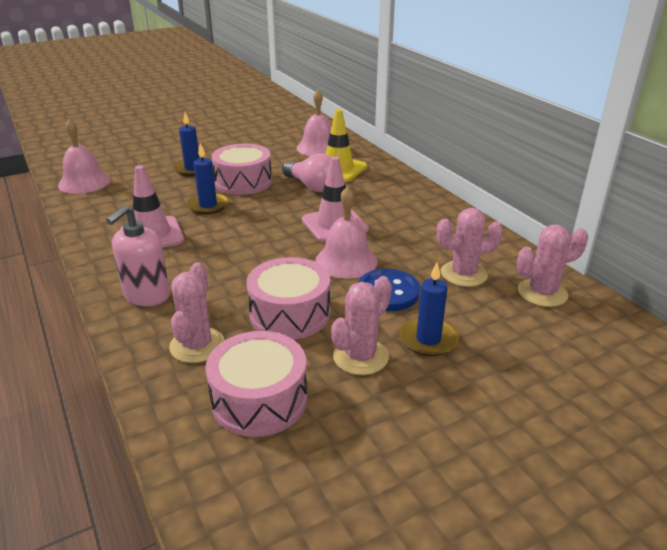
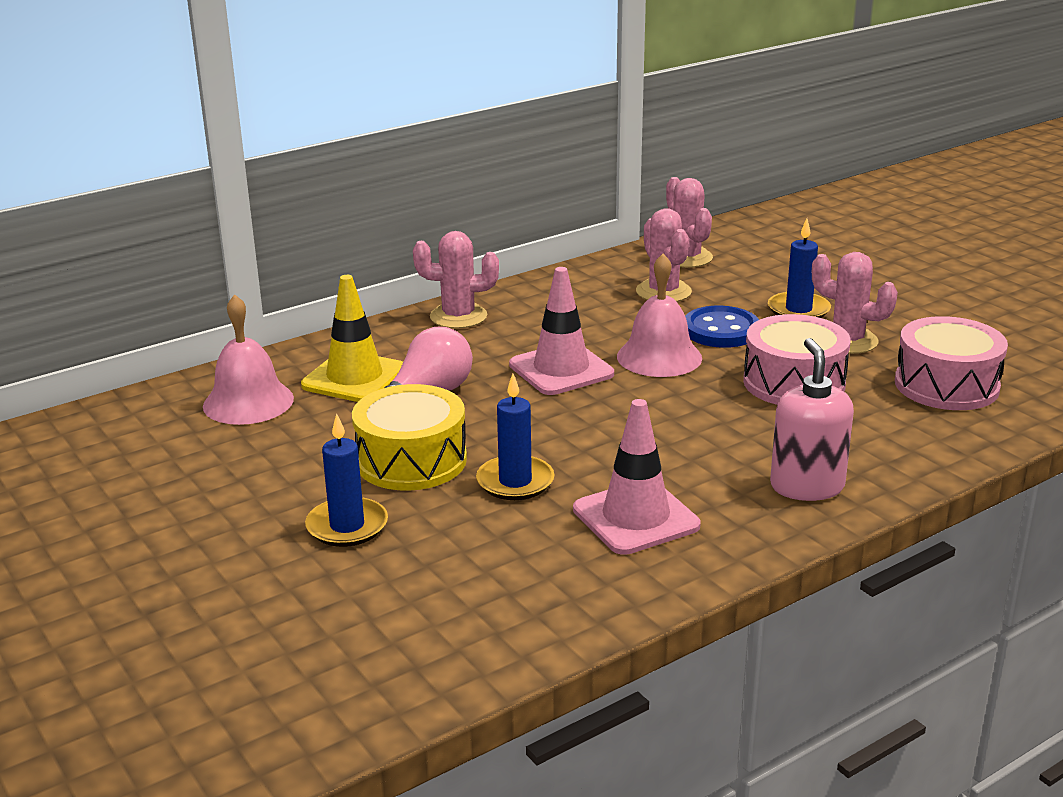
camera: 95 degrees left, 5 degrees down
pink bell [58,119,111,194] -> none
pink soap dispenser [106,205,170,306] -> pink soap dispenser turned 120 degrees counterclockwise [770,338,854,501]
pink cactus [169,262,225,363] -> pink cactus moved to [413,231,499,328]
pink drum [212,144,272,195] -> yellow drum [352,384,467,491]

